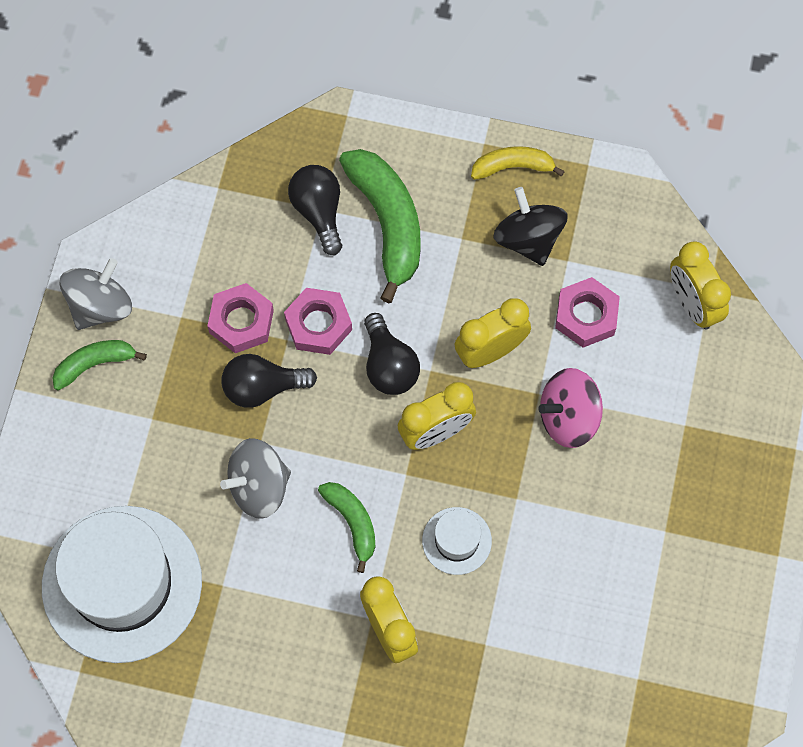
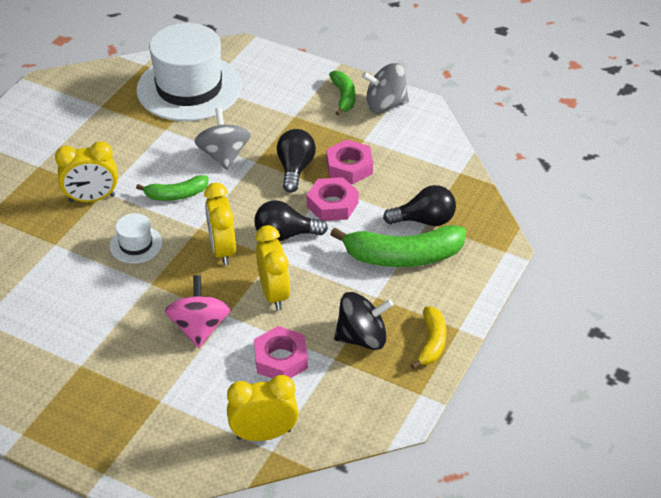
camera: 105 degrees right, 25 degrees down
grey spinning top [60,258,132,330] -> grey spinning top turned 120 degrees clockwise [362,63,409,113]

